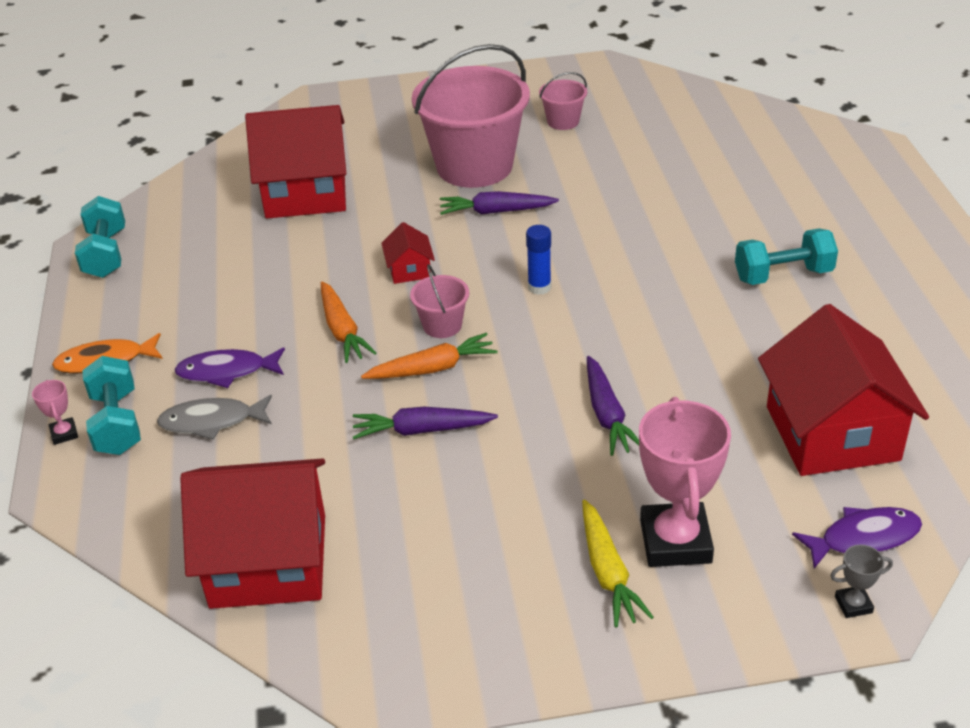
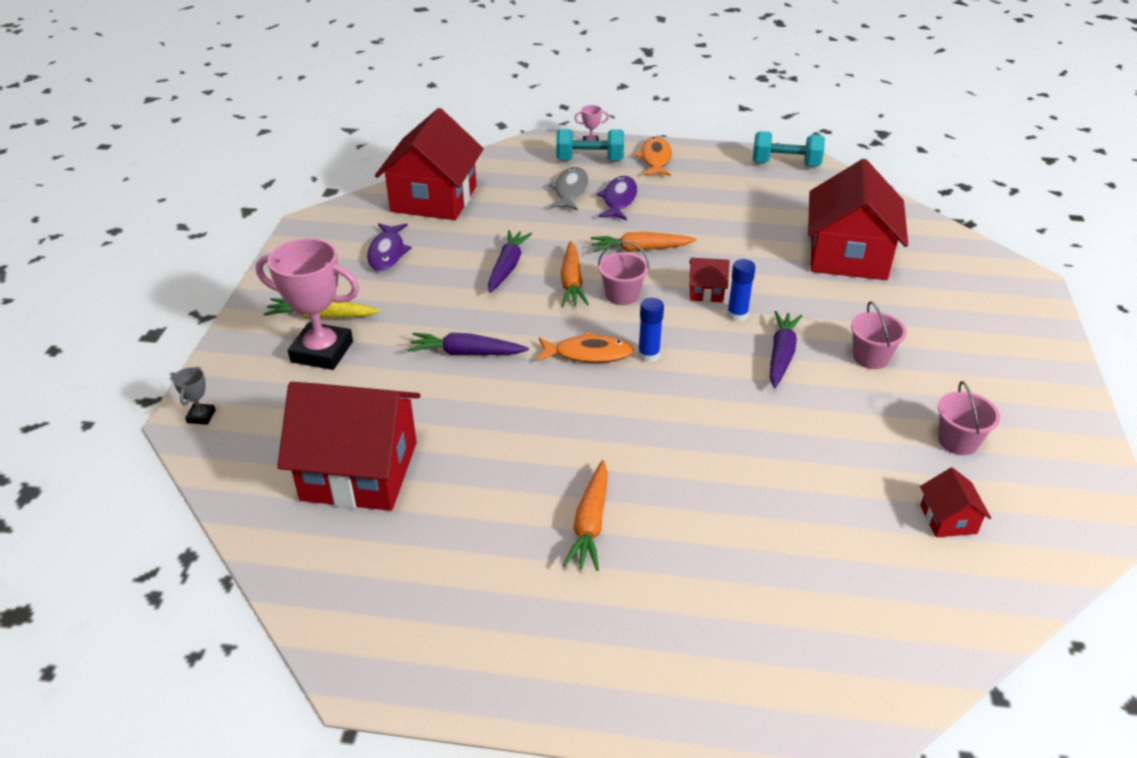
camera: 105 degrees right, 0 degrees up
pink bucket [412,44,530,188] -> pink bucket [851,301,907,369], size x0.44
turquoise dumbbell [735,228,838,285] -> orange carrot [563,460,608,571]
purple fish [792,507,922,569] -> purple fish moved to [367,223,412,271]
none -> orange fish [537,332,634,363]
none -> blue glue stick [727,259,756,322]
none -> red house [920,468,991,537]

